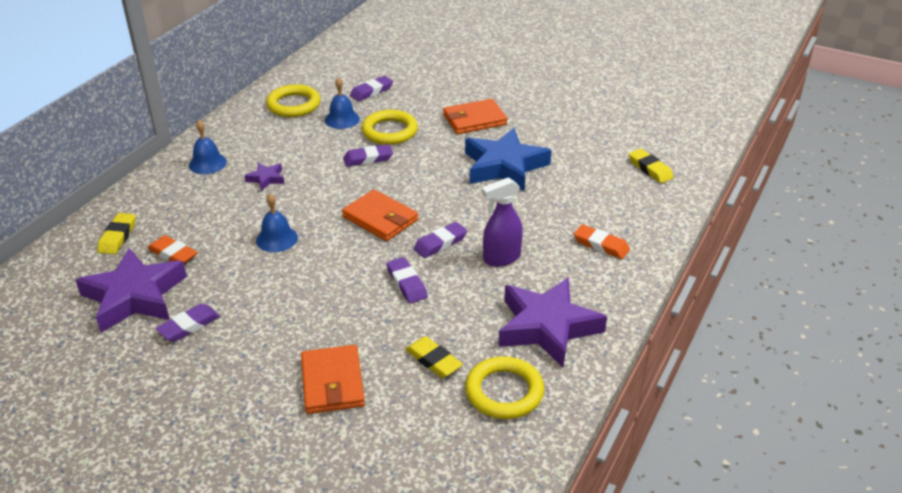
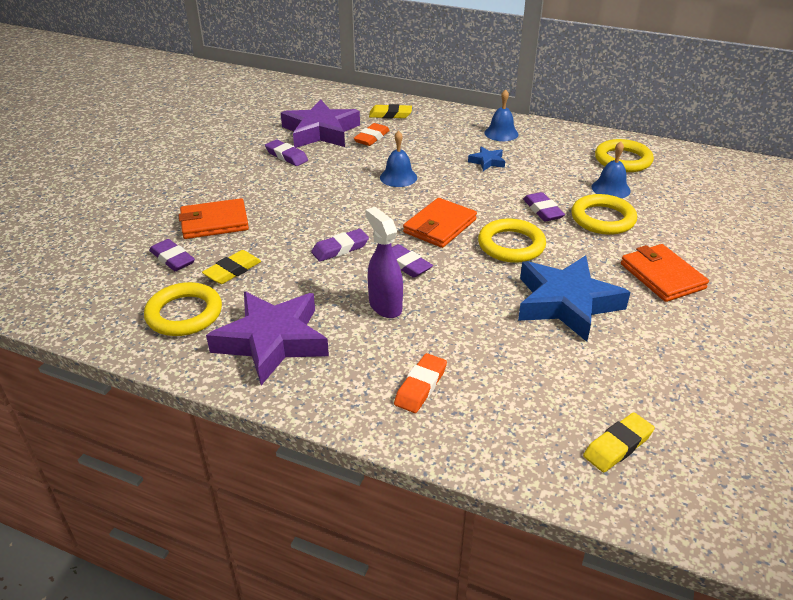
camera: 85 degrees right, 0 degrees up
purple star [244,163,284,191] -> blue star [468,147,505,171]
purple eraser [350,76,393,101] -> purple eraser moved to [149,239,195,271]
none -> yellow ring [478,218,546,263]

